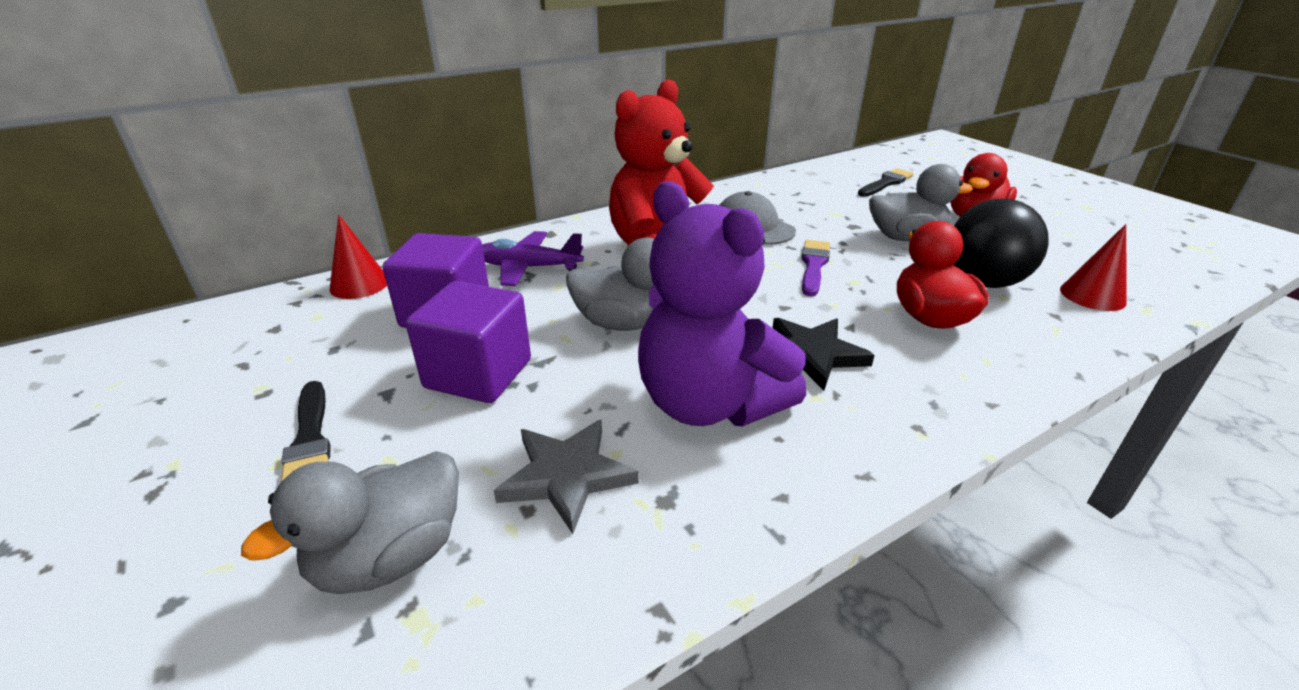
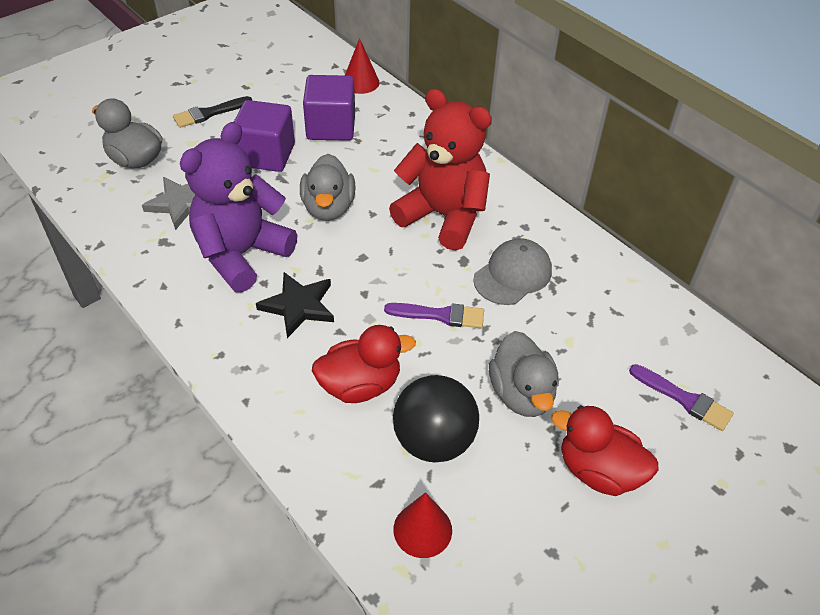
camera: 80 degrees right, 15 degrees up
purple plane [482,231,584,286] -> none
black brush [858,168,914,197] -> purple brush [629,364,734,431]

